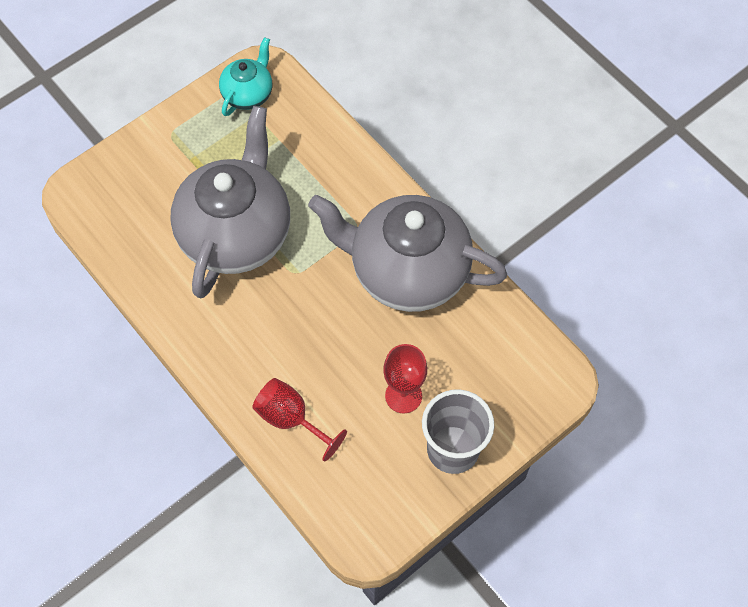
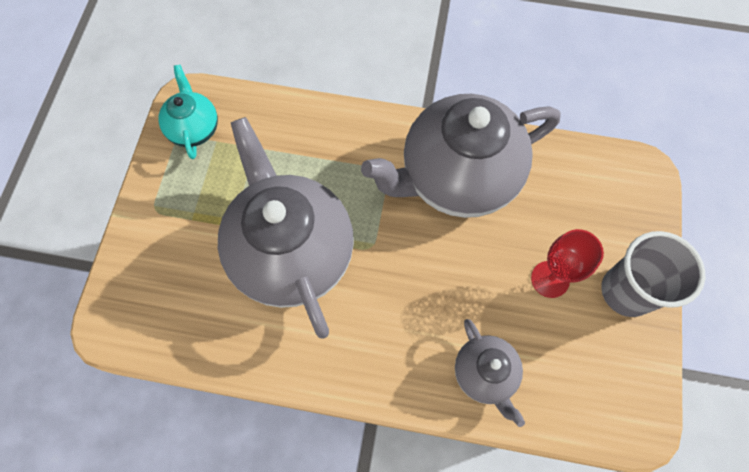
camera: 40 degrees left, 5 degrees up
red goblet [252,378,347,462] -> grey teapot [455,319,525,427]

